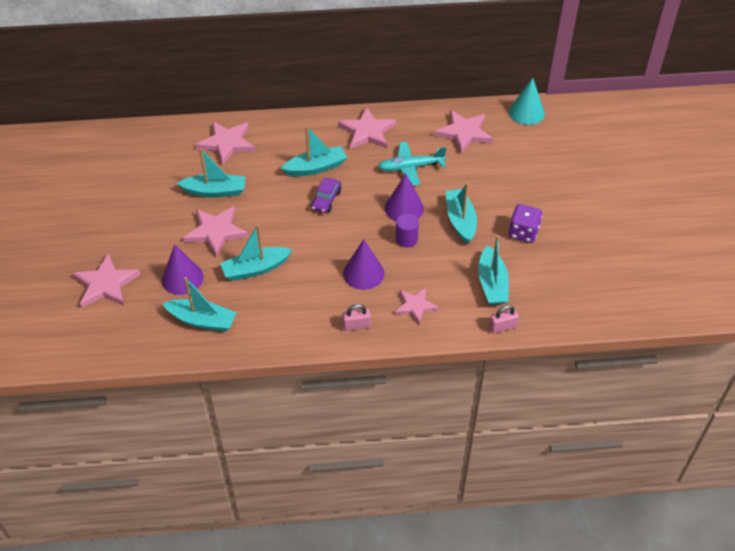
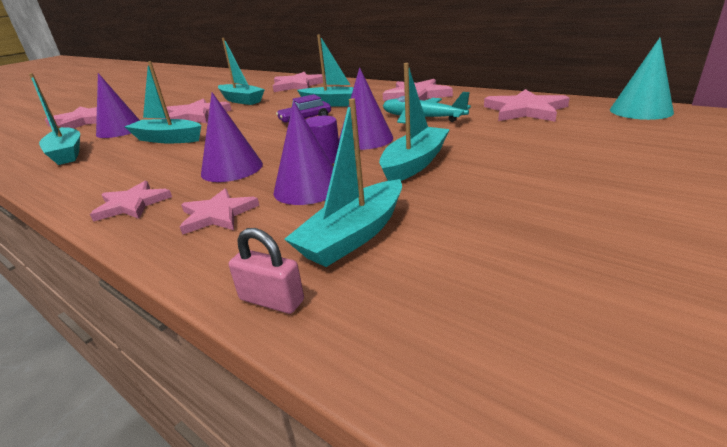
camera: 45 degrees right, 20 degrees down
pink padlock [342,304,371,331] -> pink star [90,181,172,222]
purple dice [509,204,542,243] -> none
none -> purple cone [273,101,333,205]

